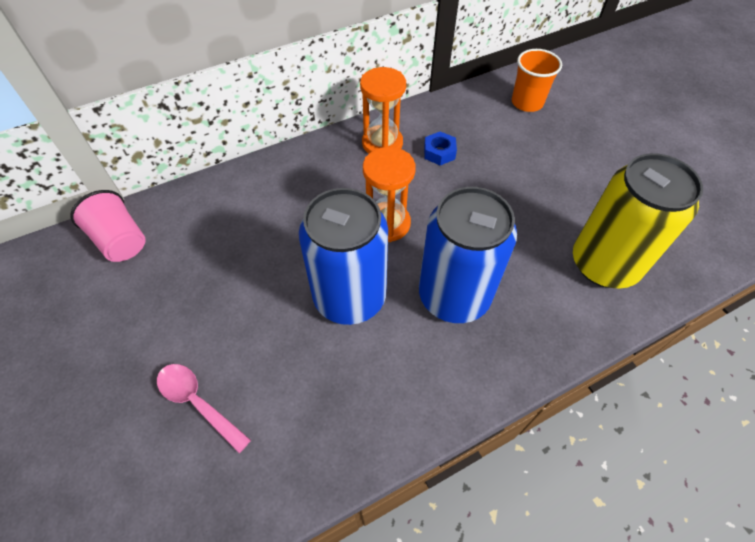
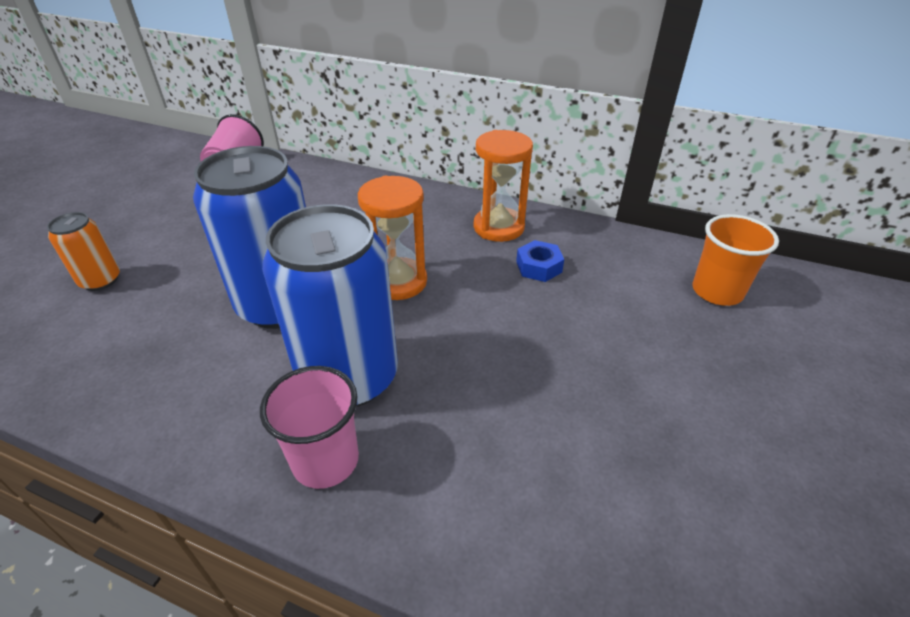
camera: 50 degrees right, 15 degrees down
pink spoon [157,364,251,453] -> orange can [47,212,120,291]
yellow can [573,153,703,288] -> none
none -> pink cup [260,366,359,489]

